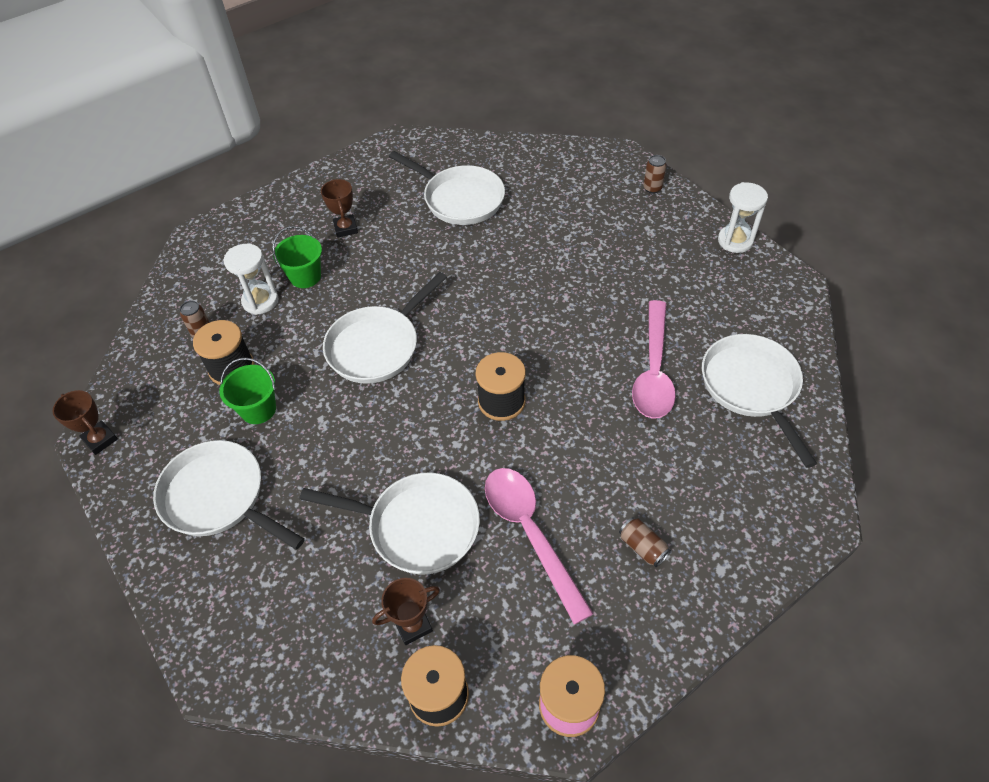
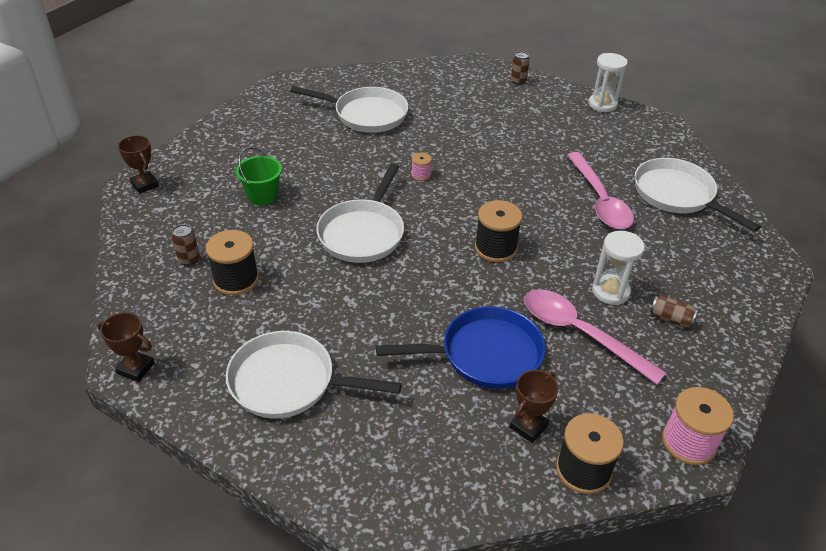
camera: 25 degrees left, 10 degrees down
green bucket [219,358,276,424] -> none
white hourglass [224,244,278,315] -> white hourglass moved to [592,231,645,305]
white pan [300,473,480,575] -> blue pan [376,306,546,389]
brown trophy [321,179,358,238] -> brown trophy moved to [118,135,159,194]
none -> pink spool [411,152,432,181]

